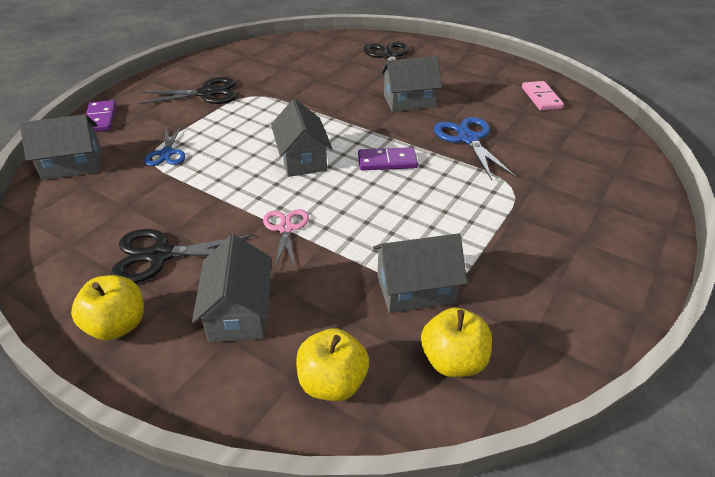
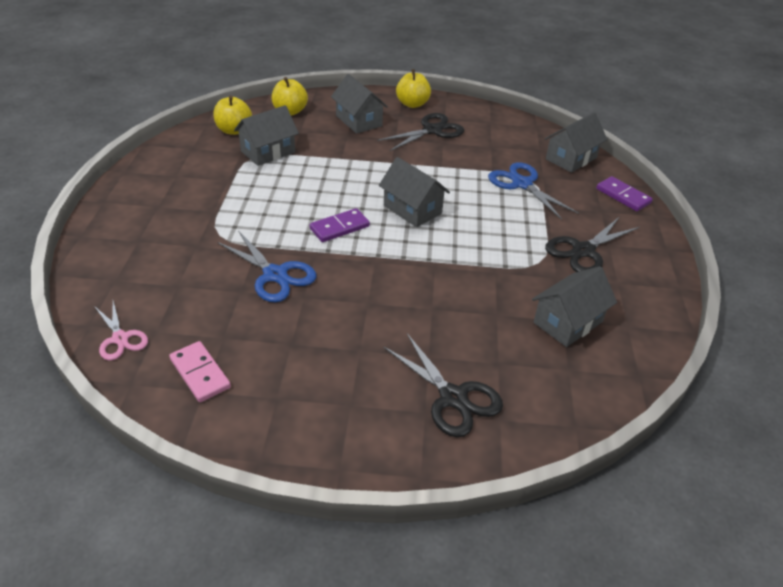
camera: 150 degrees right, 0 degrees up
blue scissors [144,125,186,166] -> blue scissors [488,162,579,220], size x1.53
pink scissors [263,209,309,268] -> pink scissors moved to [94,301,148,360]
grey house [381,56,442,112] -> grey house moved to [532,266,617,347]

